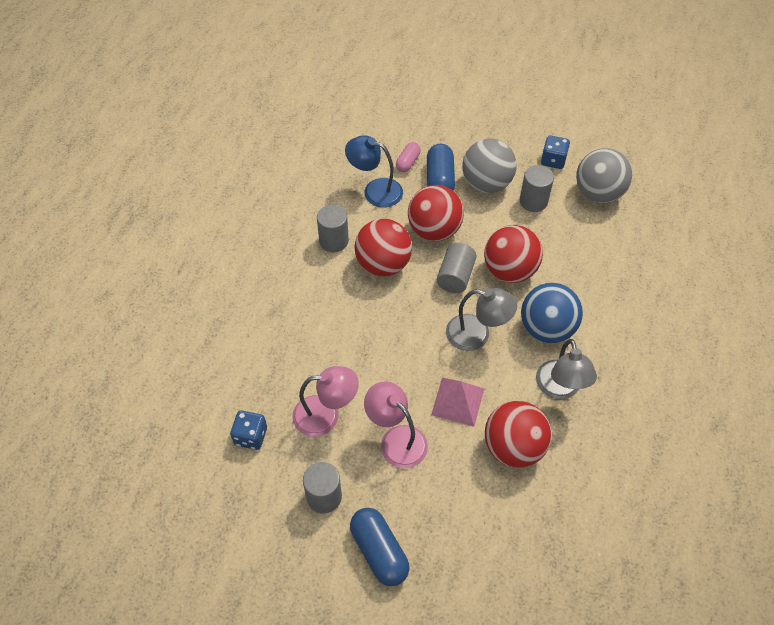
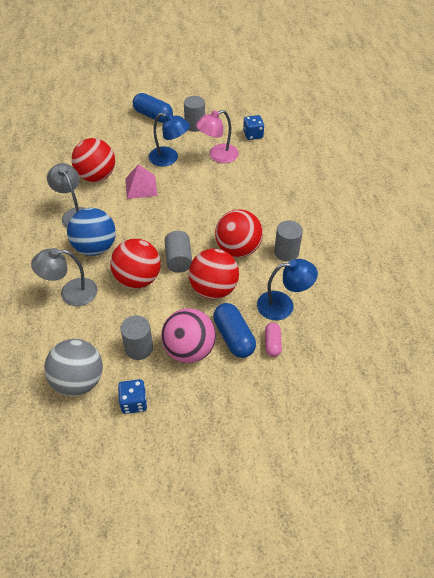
camera: 155 degrees right, 5 degrees down
pink lamp [364,381,428,468] -> blue lamp [148,113,190,167]
grey lamp [446,288,517,351] -> grey lamp moved to [31,248,97,306]
grey ball [462,138,517,193] -> pink ball [161,308,216,363]

